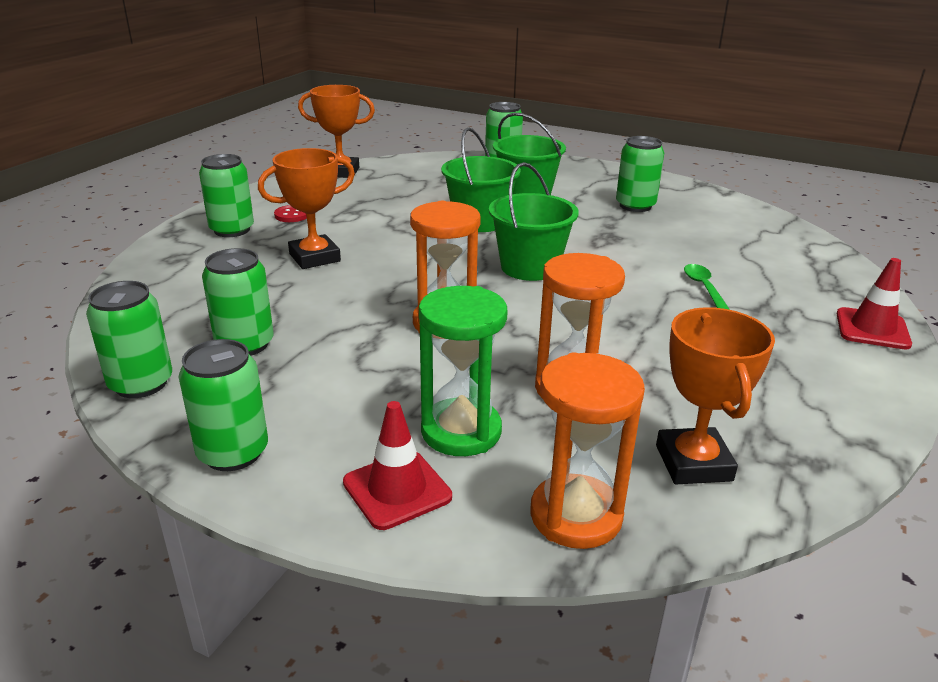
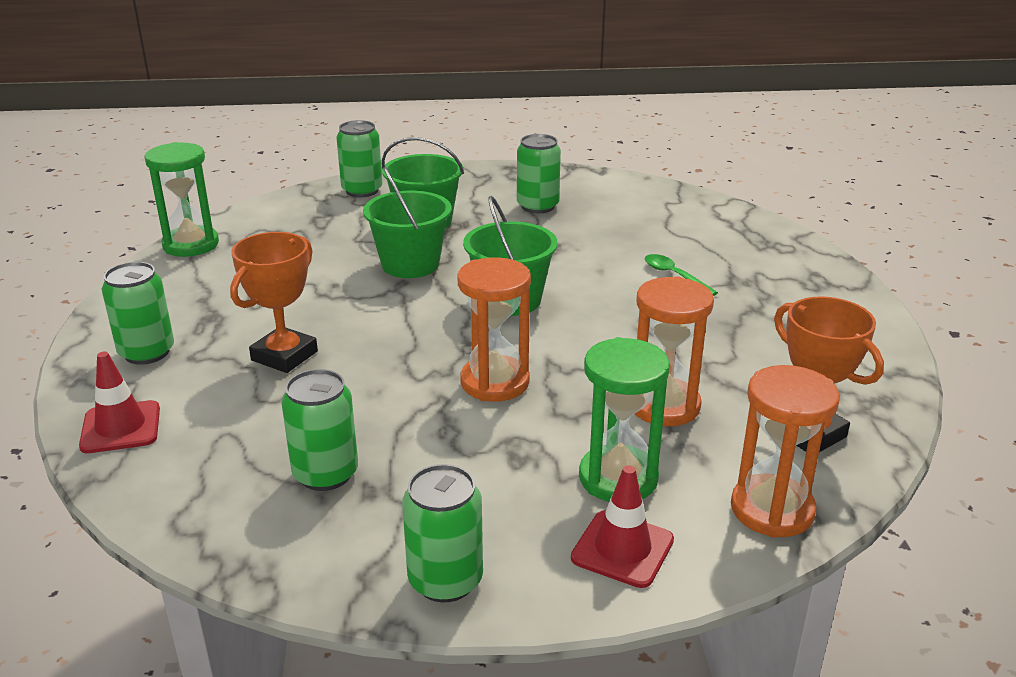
camera: 30 degrees left, 0 degrees up
green can [86,281,172,398] -> none
red button [274,205,307,222] -> none
orange trophy [298,85,375,178] -> green hourglass [144,142,219,257]
red traffic cone [837,258,912,349] -> red traffic cone moved to [79,352,160,453]

